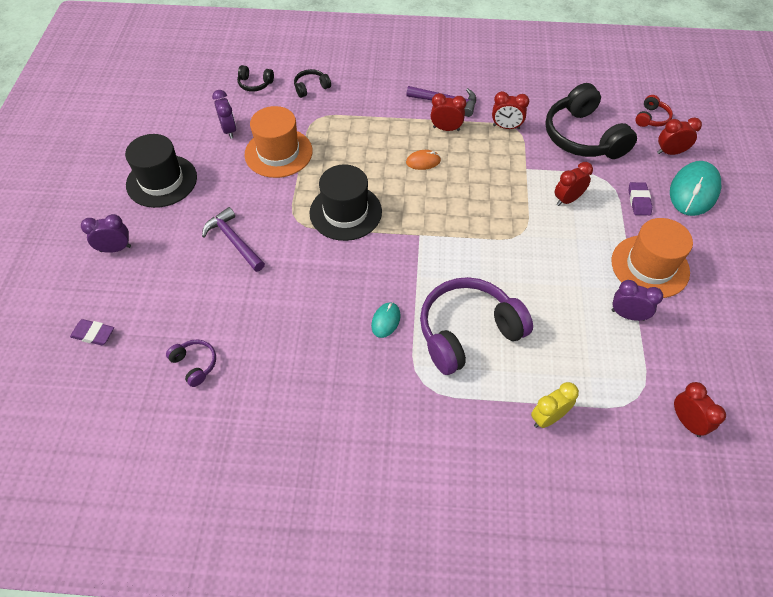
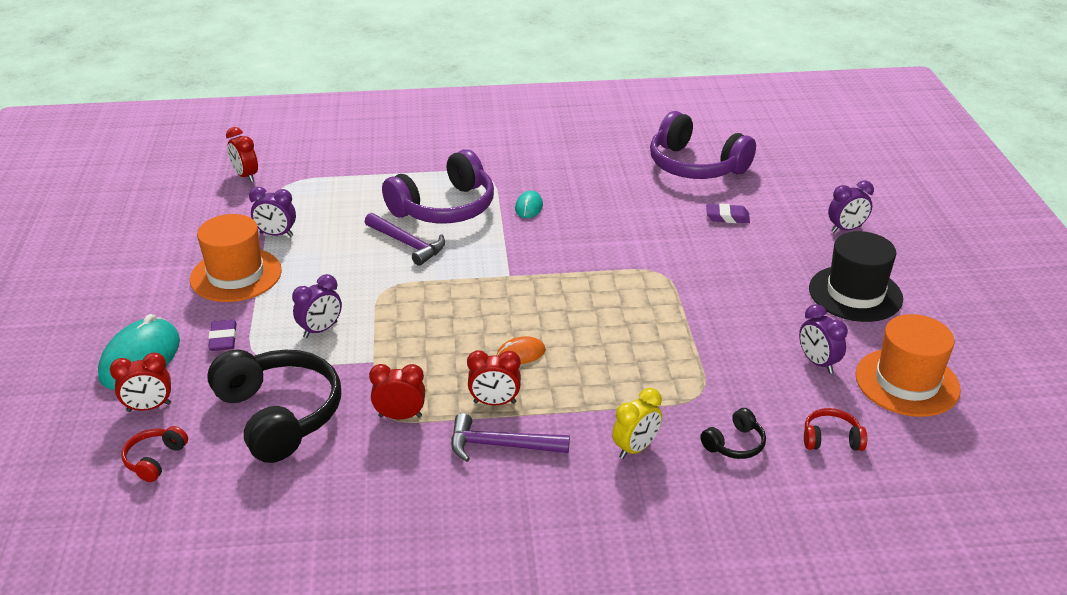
camera: 170 degrees right, 20 degrees down
purple eraser [70,319,114,345] -> purple eraser moved to [706,204,750,223]
purple headphones [166,340,216,387] -> purple headphones [650,111,756,179], size x2.24
purple hammer [202,207,265,272] -> purple hammer moved to [365,213,445,266]
black headphones [237,65,274,92] -> red headphones [804,408,867,451]
orange hat [245,106,313,178] -> orange hat moved to [855,314,961,417]
black hat [310,164,382,241] -> none
yellow clock [531,382,579,428] -> yellow clock moved to [612,388,662,459]
red clock [555,162,593,206] -> purple clock [292,274,342,338]

